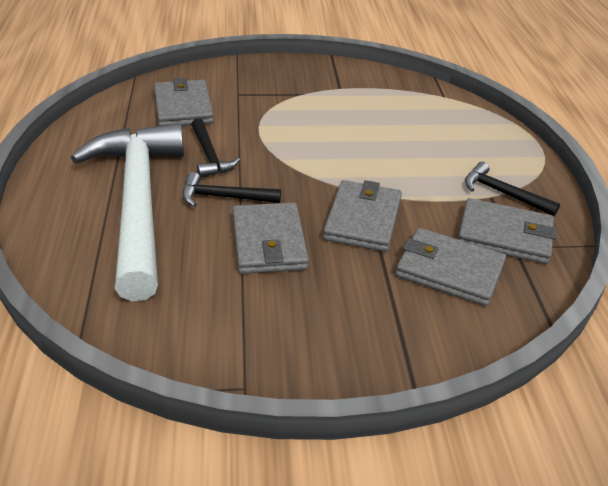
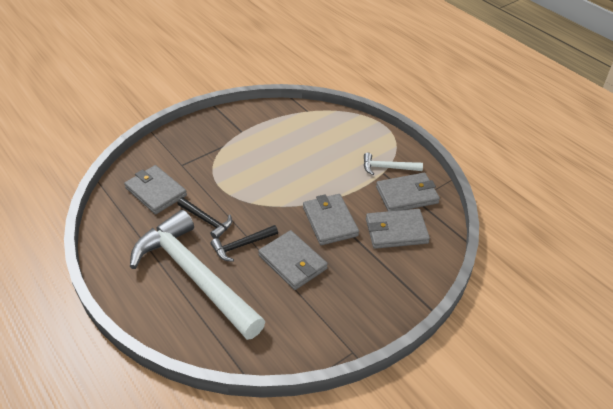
camera: 30 degrees left, 5 degrees up
black hammer [465,162,560,216] -> white hammer [364,153,423,175]

